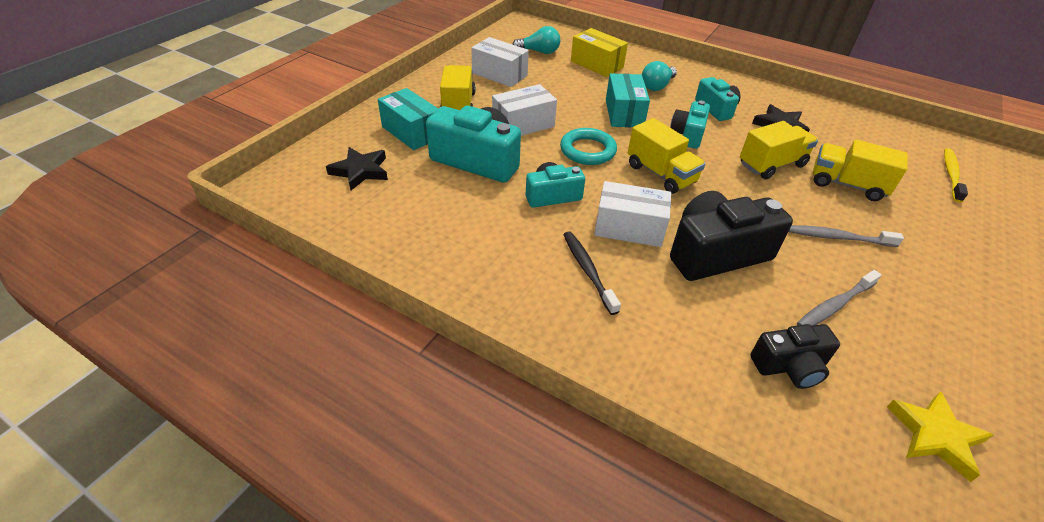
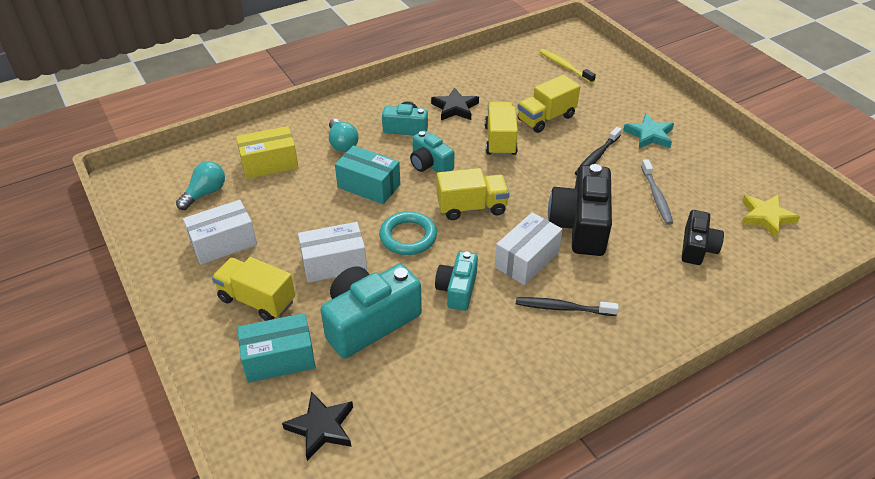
camera: 60 degrees left, 0 degrees up
white box [492,84,557,136] -> white box turned 75 degrees clockwise [298,222,367,283]
grey toothbrush [789,225,904,247] -> black toothbrush [575,127,622,176]
none -> turquoise star [623,113,674,149]

